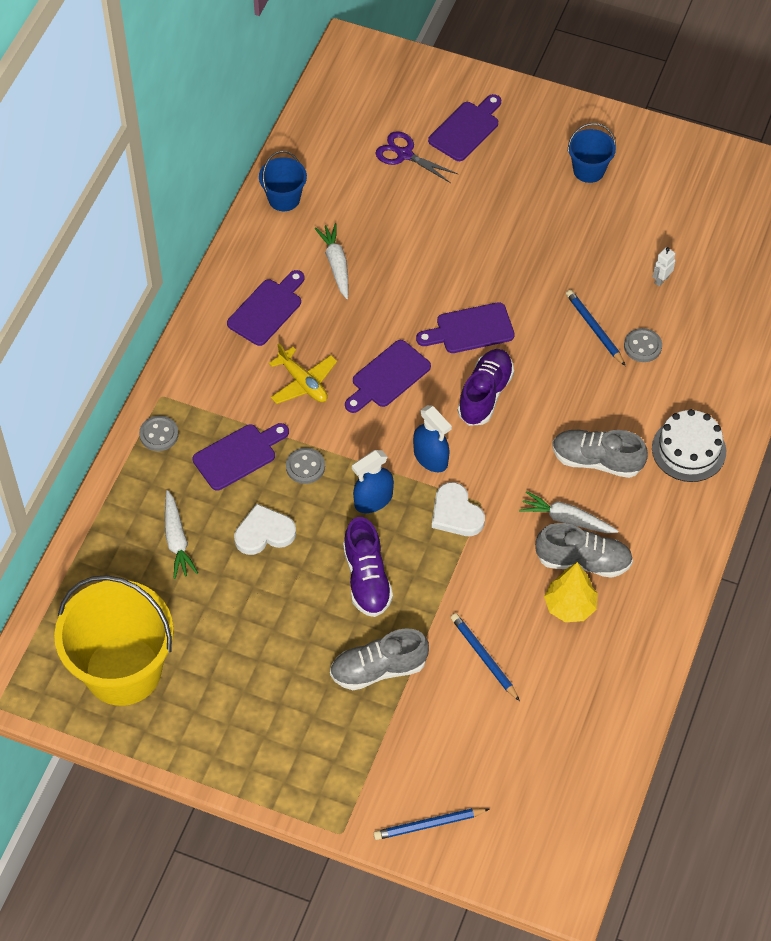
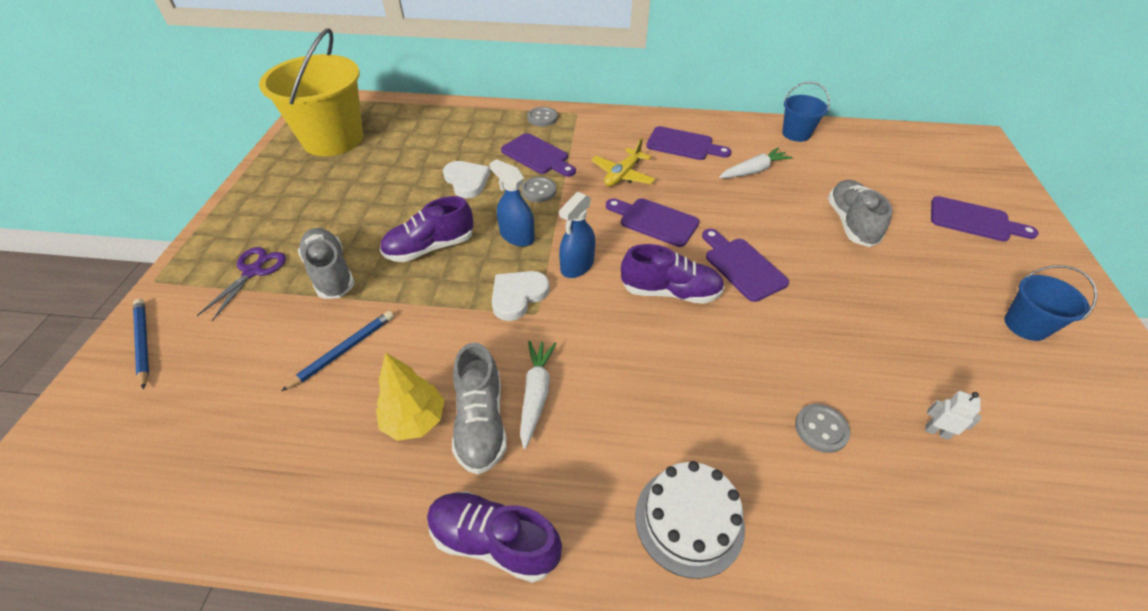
camera: 75 degrees right, 10 degrees down
white carrot [165,490,198,579] -> none
purple scissors [375,131,458,183] -> purple scissors moved to [197,247,286,321]
grey shoe [552,430,648,478] -> grey shoe moved to [828,180,892,247]
blue pencil [566,290,625,366] -> none
none -> purple shoe [427,491,562,583]

